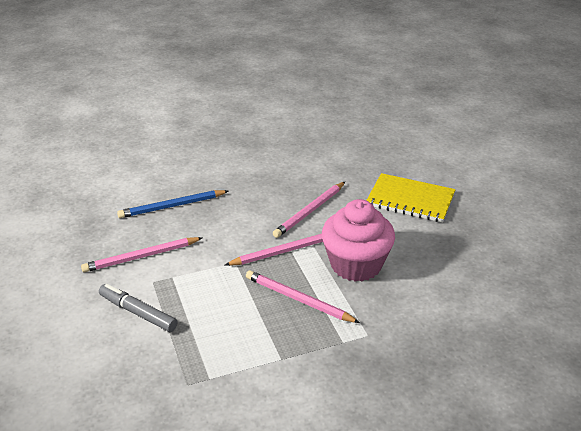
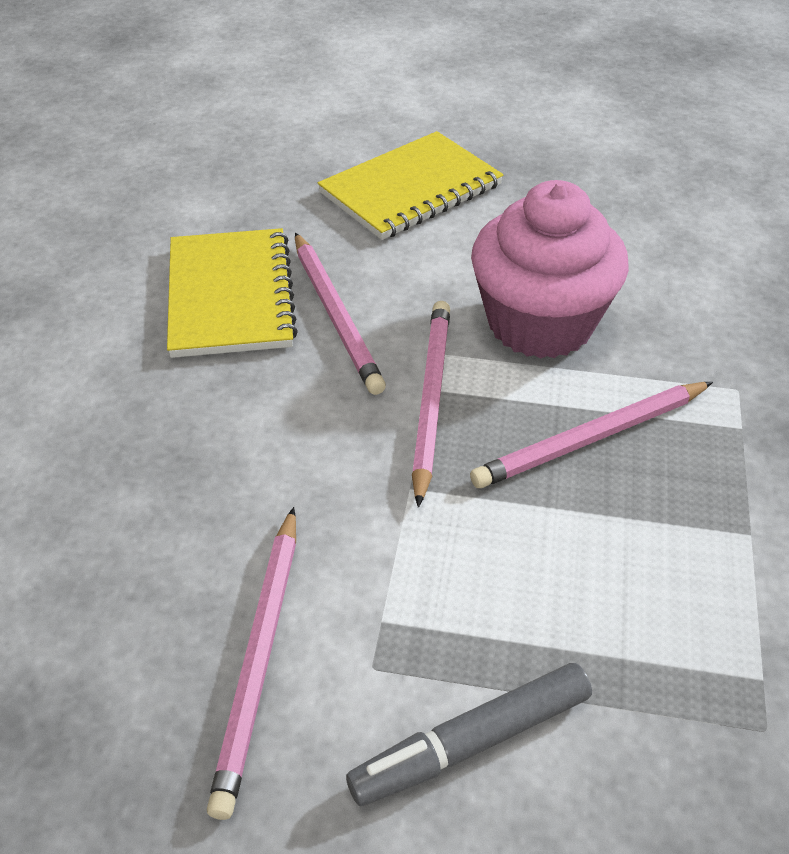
camera: 60 degrees left, 10 degrees up
blue pencil [117,190,228,218] -> none
none -> yellow notebook [167,228,298,358]

